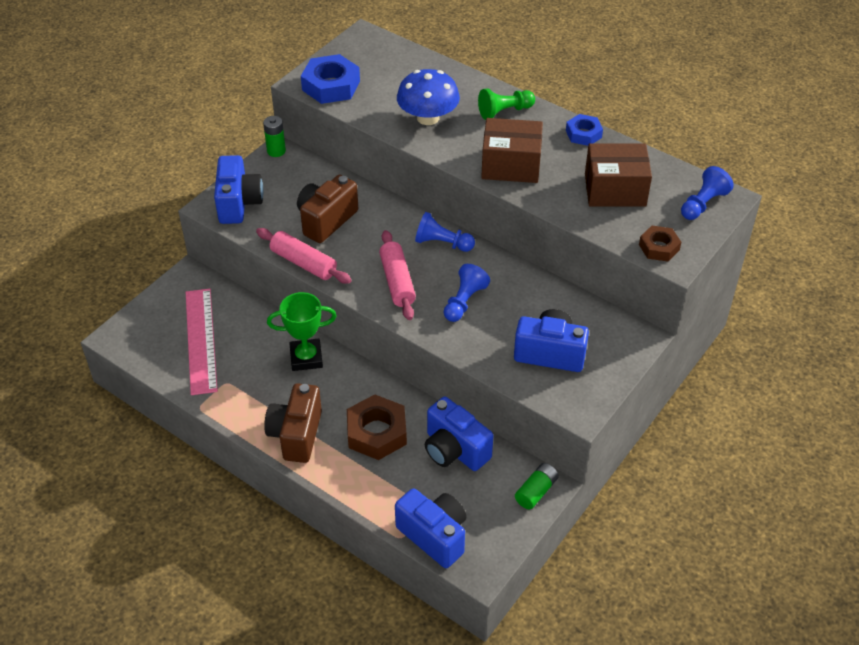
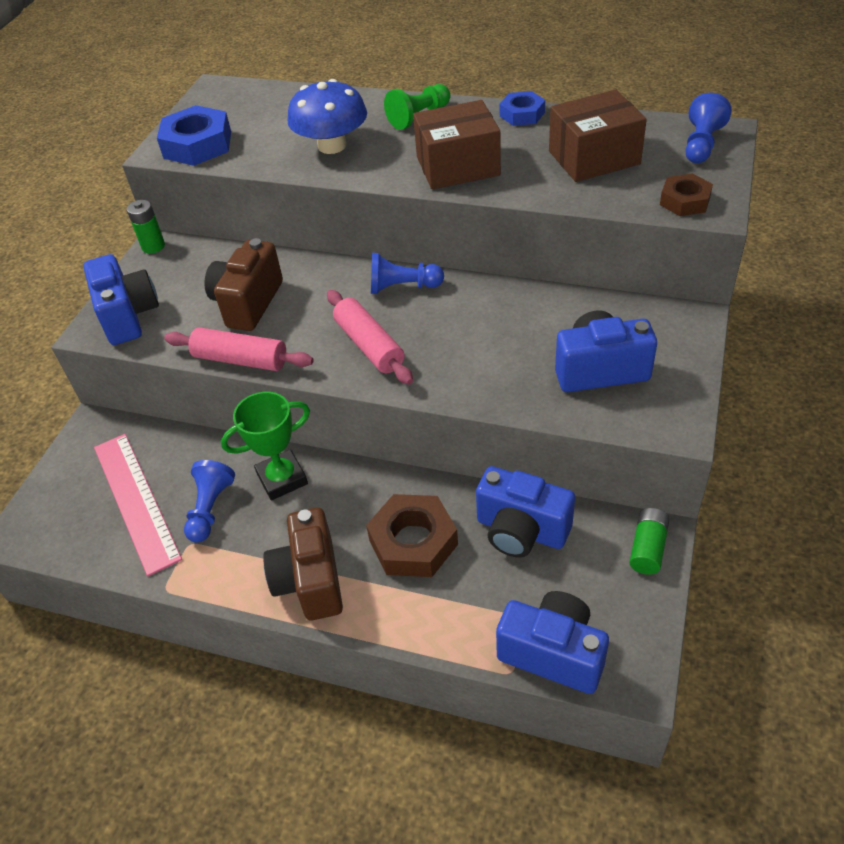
camera: 15 degrees left, 0 degrees up
blue pawn [444,264,490,322] -> blue pawn moved to [184,460,235,543]

